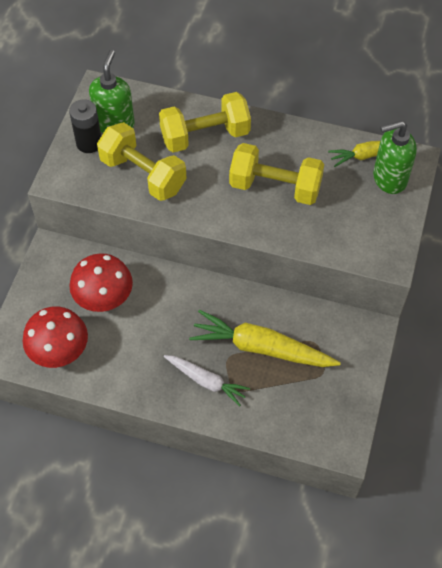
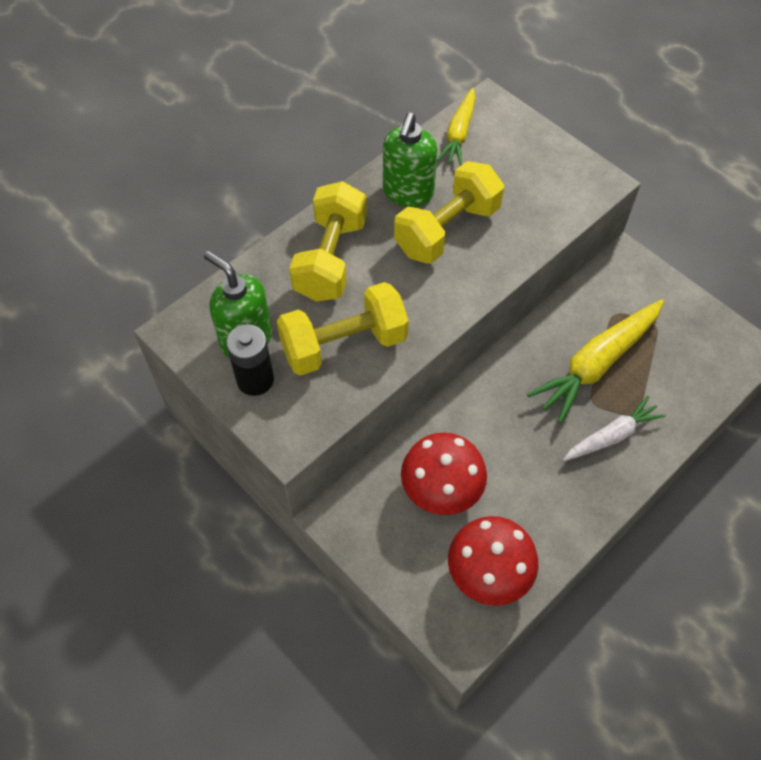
camera: 60 degrees left, 0 degrees up
green soap dispenser [373,121,417,194] -> green soap dispenser moved to [383,113,437,207]

